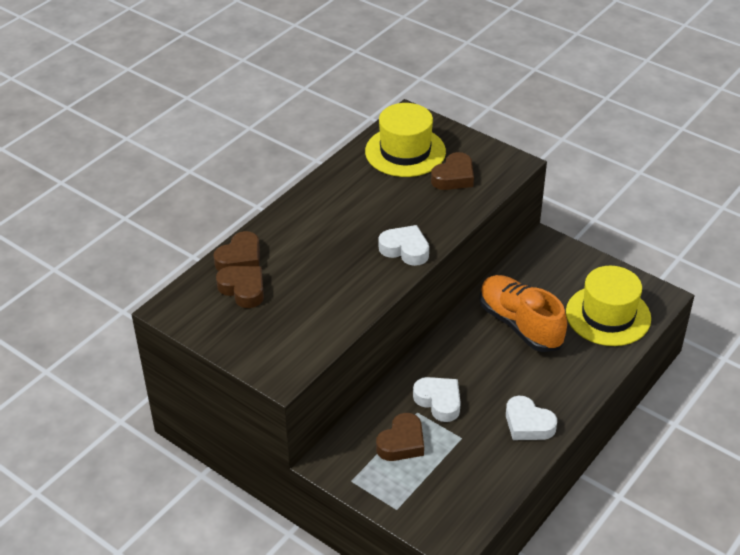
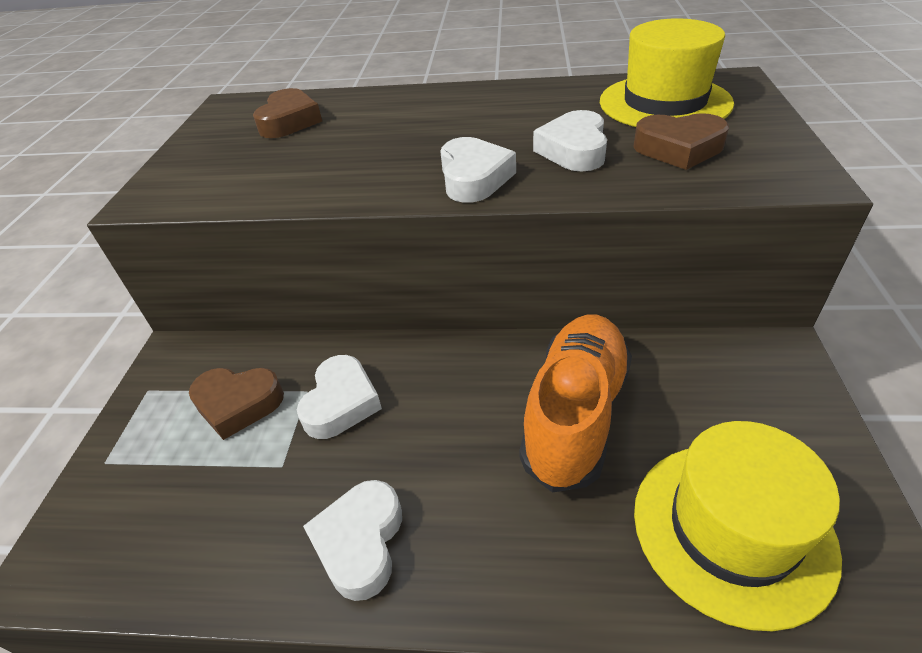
camera: 60 degrees right, 0 degrees up
brown heart [213,231,260,271] -> none
none -> white heart [533,110,607,172]

